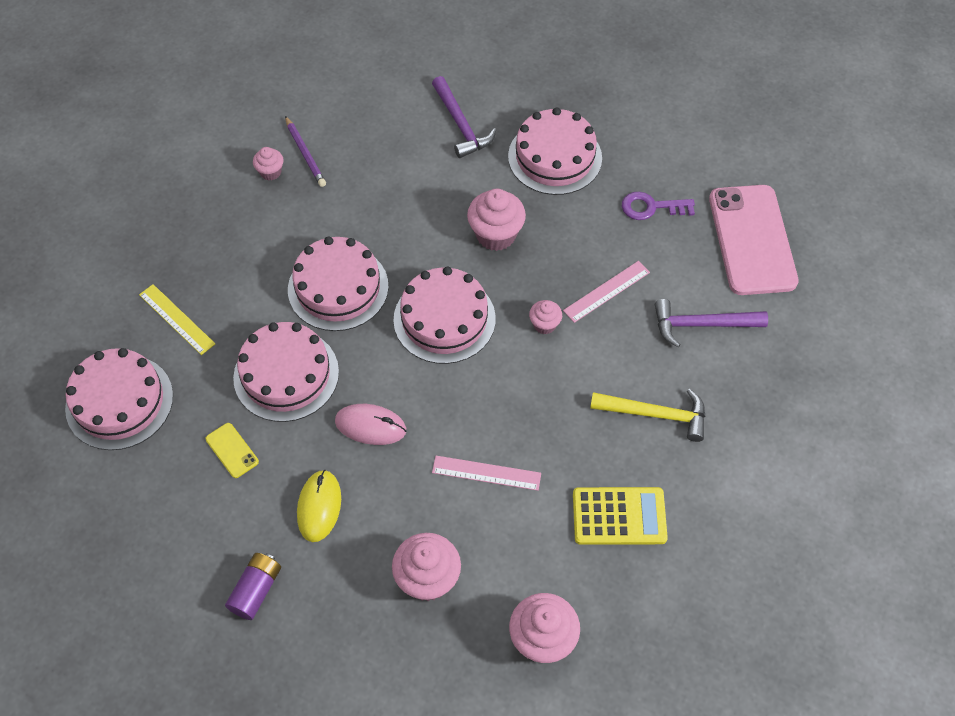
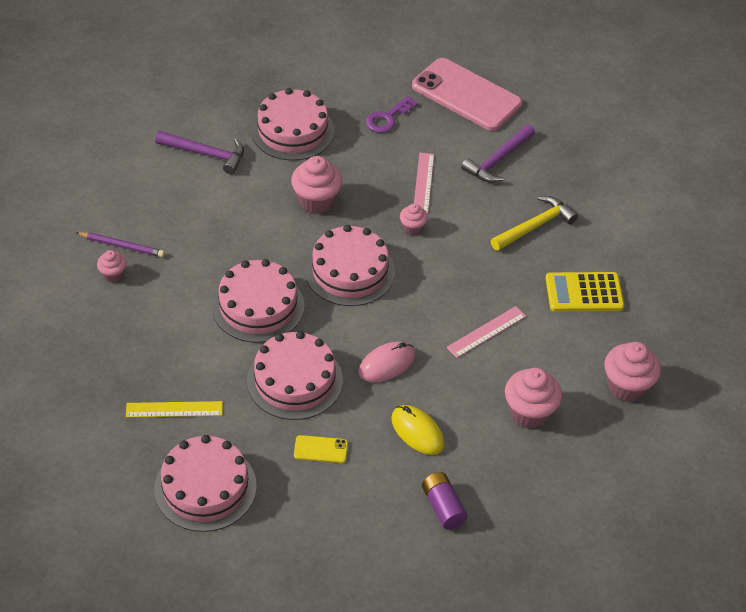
camera: 50 degrees left, 10 degrees down
yellow calculator [573,487,668,545] -> yellow calculator turned 135 degrees counterclockwise [546,272,624,312]

